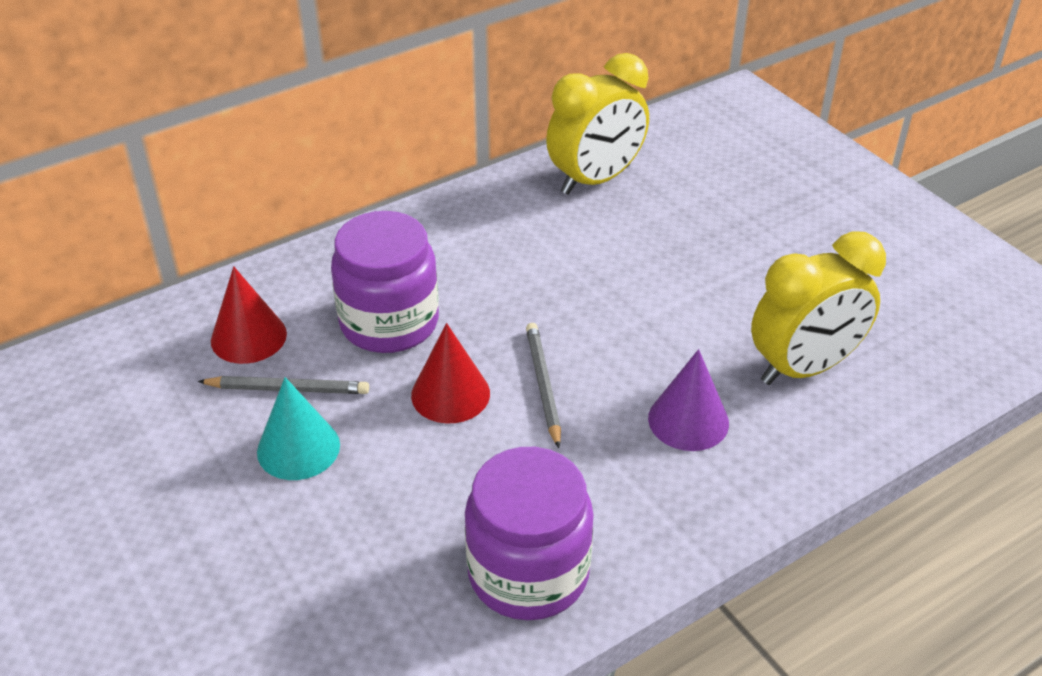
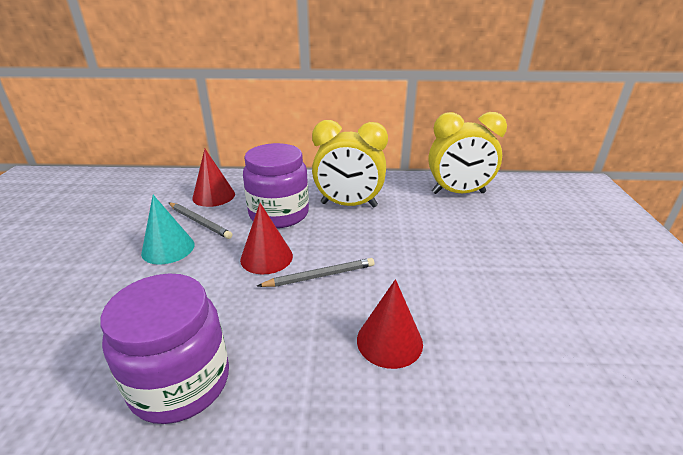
camera: 35 degrees right, 10 degrees down
grey pencil [526,323,561,448] -> grey pencil turned 45 degrees clockwise [257,258,374,287]
purple cone [648,349,729,451] -> red cone [357,279,423,369]
yellow clock [751,231,886,385] -> yellow clock moved to [312,120,388,208]

